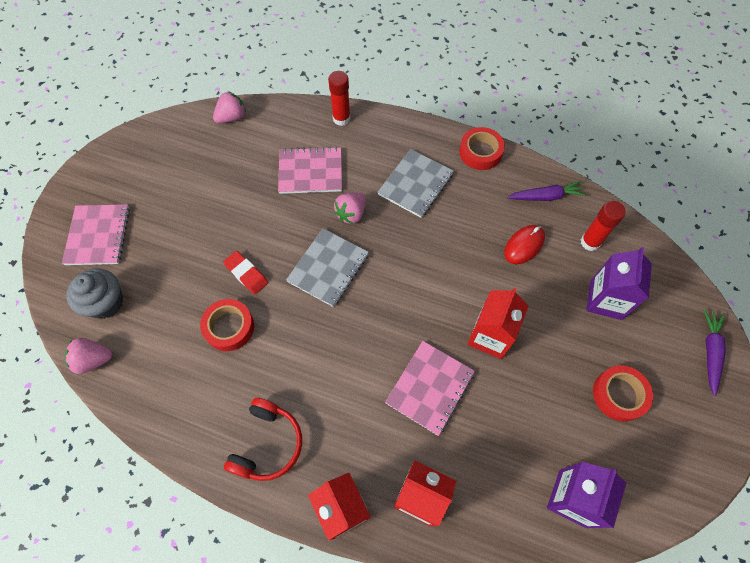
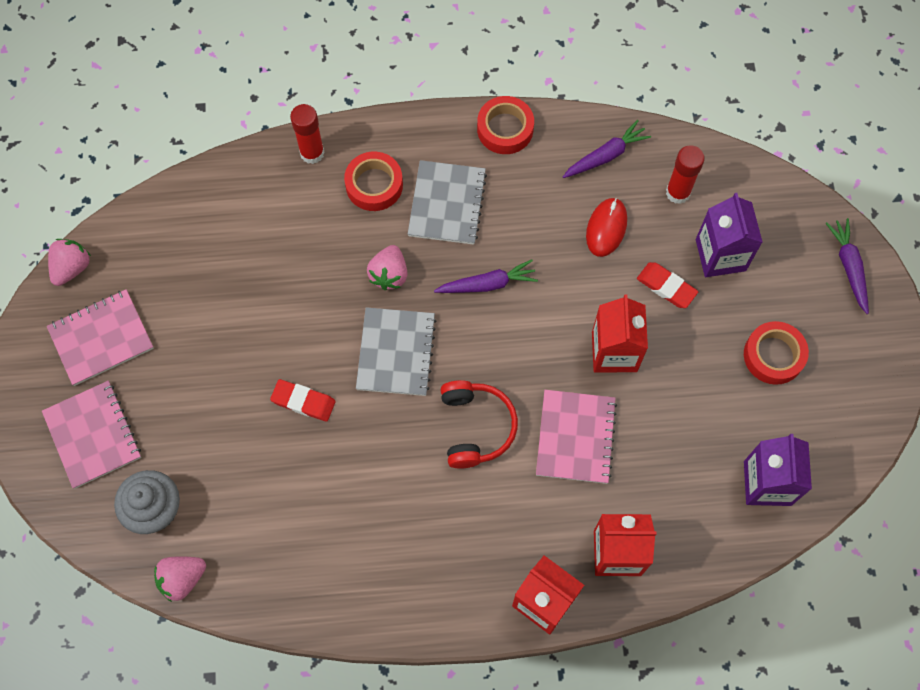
camera: 25 degrees left, 5 degrees up
red tape [200,299,254,351] -> red tape moved to [344,152,403,211]
pink strawberry [213,91,246,123] -> pink strawberry moved to [48,239,91,286]
red headphones [224,398,302,481] -> red headphones moved to [440,380,518,469]
pink notebook [278,147,342,194] -> pink notebook moved to [47,289,154,386]
none -> purple carrot [434,259,538,293]
none -> red eraser [637,262,698,308]

